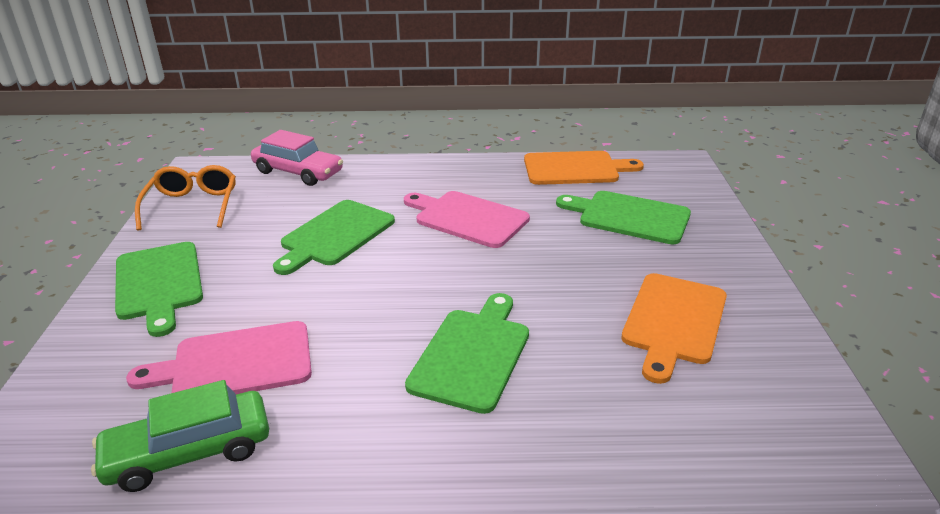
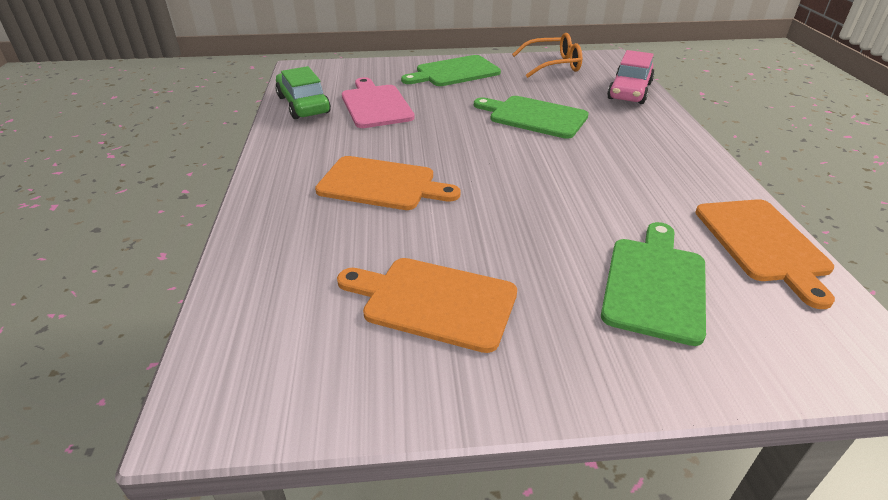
camera: 85 degrees right, 5 degrees up
pink cutting board [404,191,530,248] -> none
green cutting board [405,293,529,414] -> orange cutting board [315,156,461,210]

